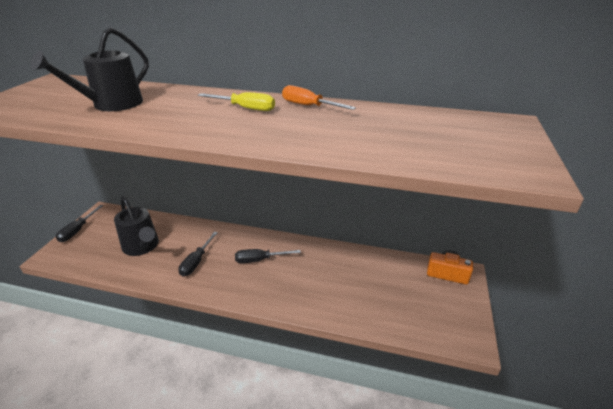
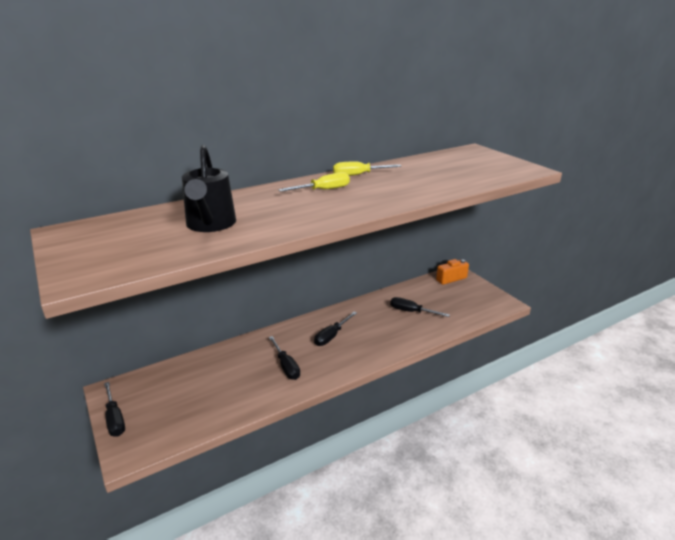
camera: 45 degrees left, 5 degrees down
black watering can [114,196,159,256] -> none
orange screwdriver [282,85,356,110] -> yellow screwdriver [333,162,401,176]
none -> black screwdriver [390,297,450,317]

